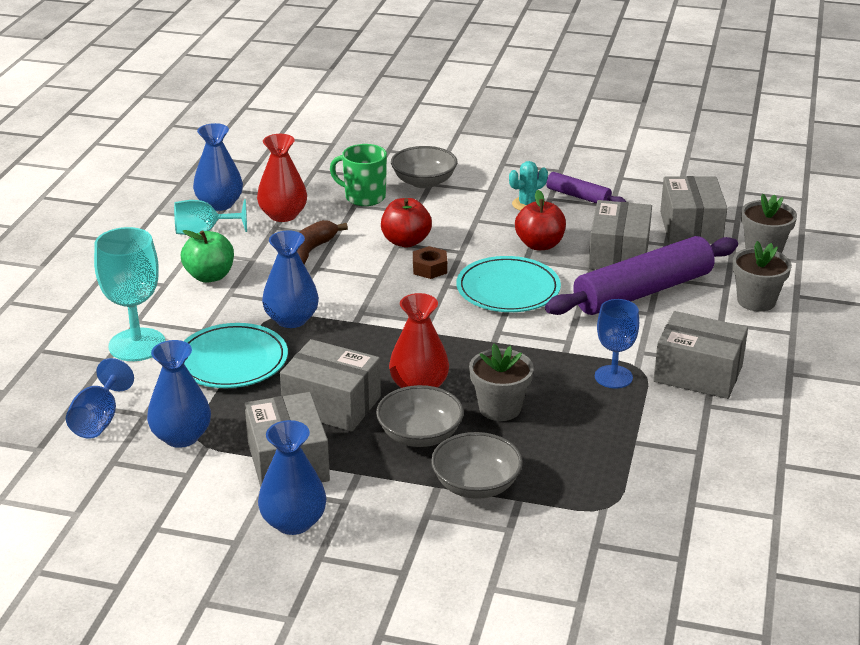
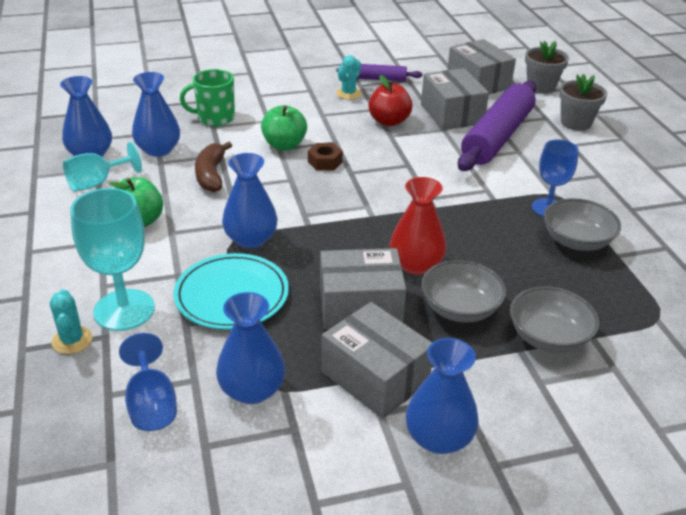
camera: 30 degrees left, 5 degrees up
red vase [257,134,307,222] -> blue vase [132,72,180,157]
red apple [381,198,432,247] -> green apple [261,105,307,150]
grey bowl [391,146,457,188] -> grey bowl moved to [544,198,621,251]
turquoise plate [456,256,561,312] -> none
grey flower pot [469,344,534,421] -> none
grey box [654,311,748,399] -> none
none -> turquoise cactus [50,289,92,354]

